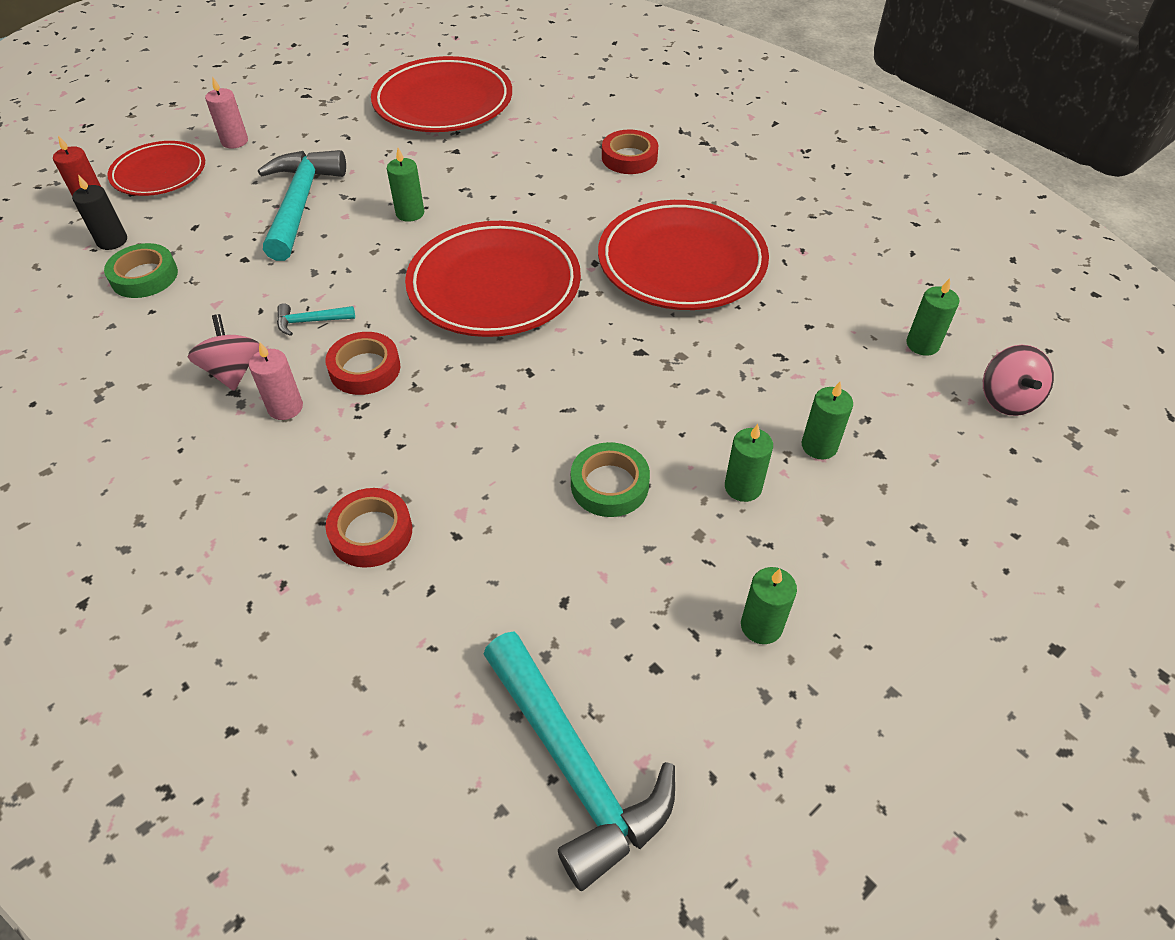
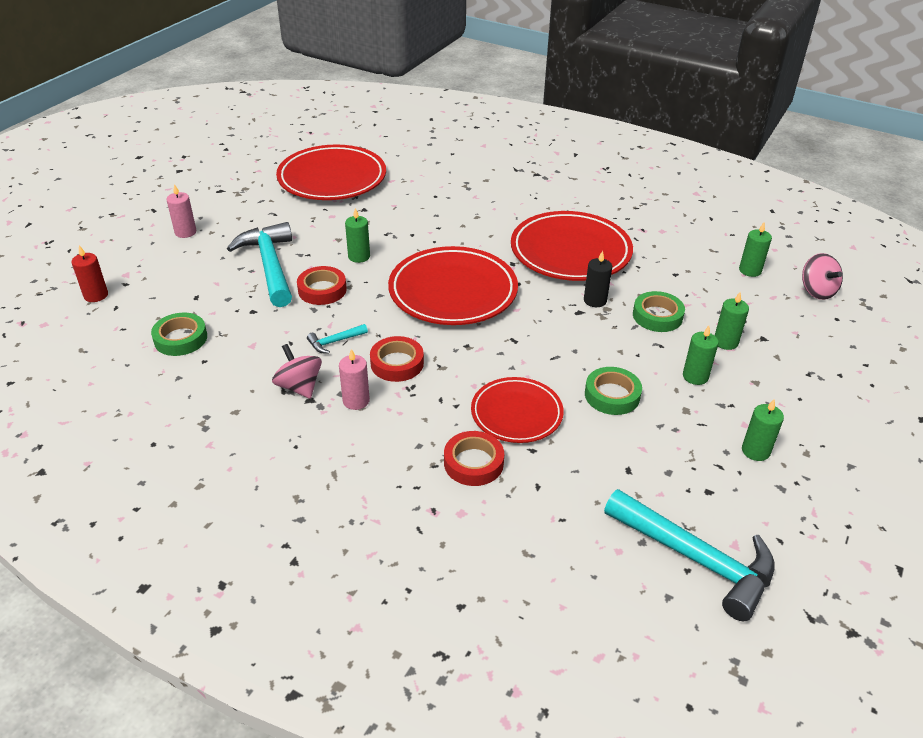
camera: 20 degrees left, 10 degrees down
black candle [72,174,127,250] -> black candle moved to [584,250,612,307]
red plate [107,141,205,196] -> red plate moved to [471,377,564,443]
red tape [602,129,658,174] -> red tape moved to [297,266,347,305]
none -> green tape [633,291,685,332]

